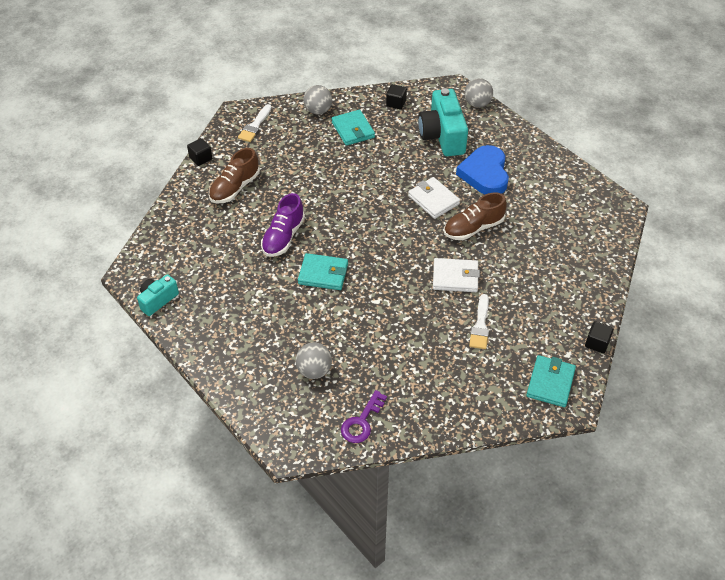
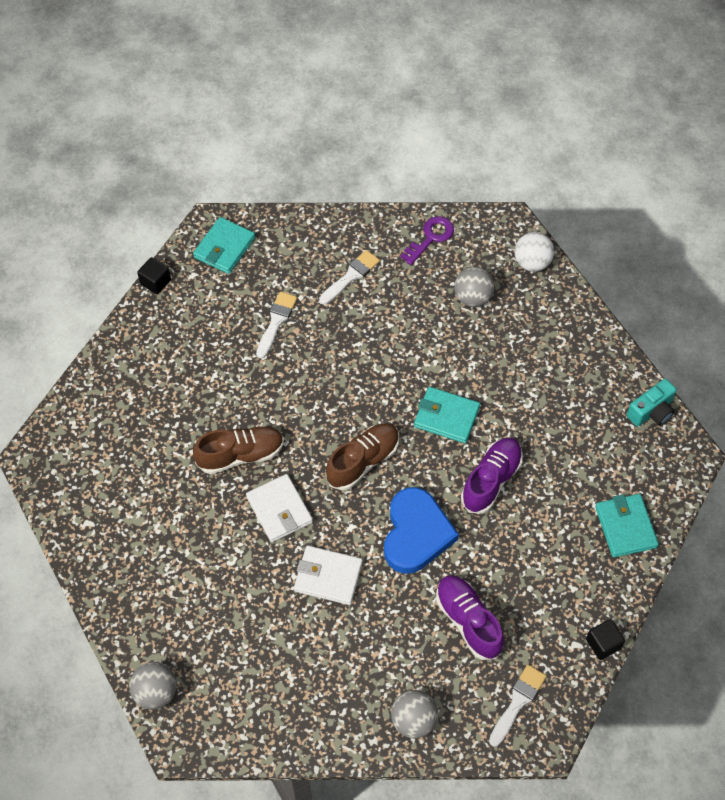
camera: 170 degrees left, 10 degrees up
brown shoe [209,148,260,203] -> brown shoe moved to [326,423,399,490]
turquoise wallet [332,110,375,146] -> turquoise wallet moved to [595,494,659,558]
black cube [386,84,407,109] -> none
turquoise camera [418,88,468,156] -> none
white wallet [433,258,480,292] -> white wallet moved to [294,546,363,605]
blue heart [456,145,509,195] -> blue heart moved to [384,487,459,574]
none -> white brush [319,250,380,304]
none -> purple shoe [436,575,504,660]
none -> white ball [515,232,554,272]

